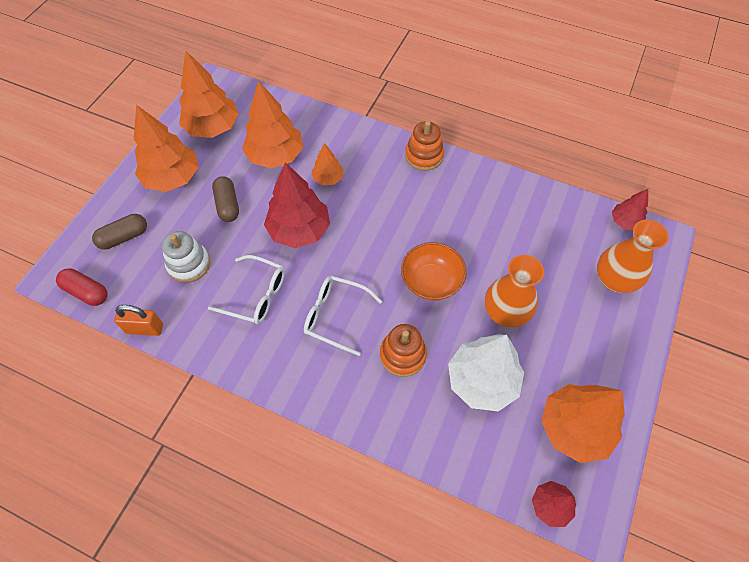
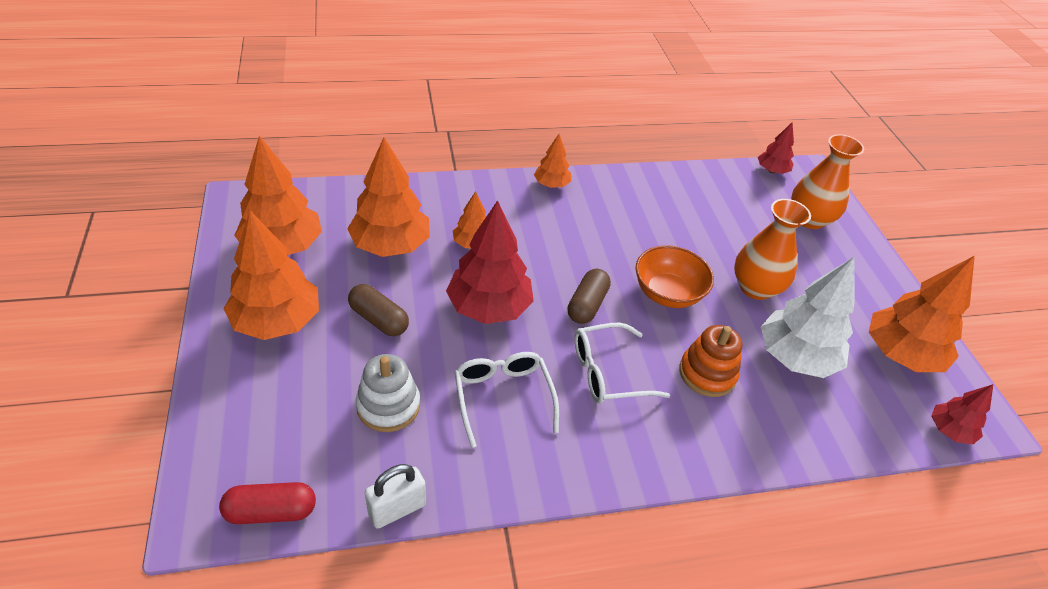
camera: 40 degrees left, 15 degrees down
brown capsule [92,214,147,250] -> brown capsule moved to [568,269,611,324]
orange padlock [114,305,163,336] -> white padlock [365,464,426,529]
white glasses [208,255,285,324] -> white glasses turned 90 degrees counterclockwise [454,352,559,448]
orange stacking toy [405,121,444,171] -> orange tree [534,134,571,188]

